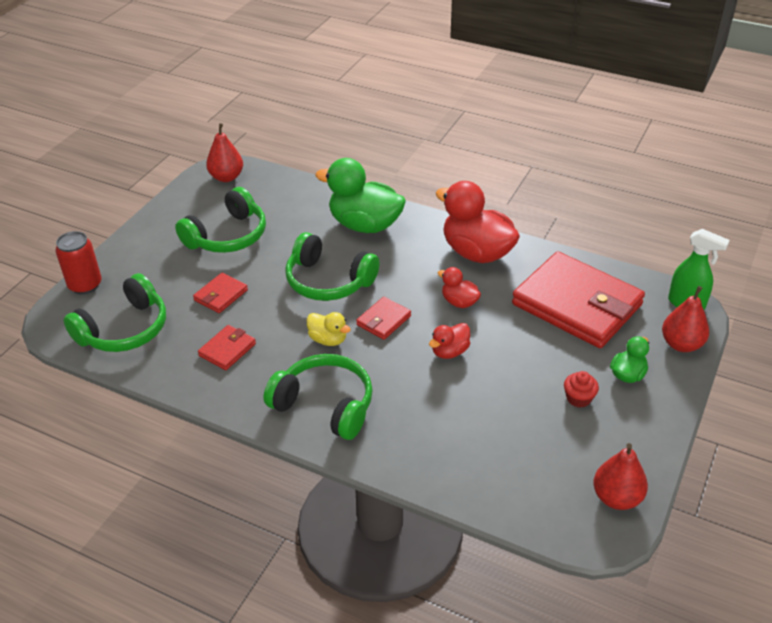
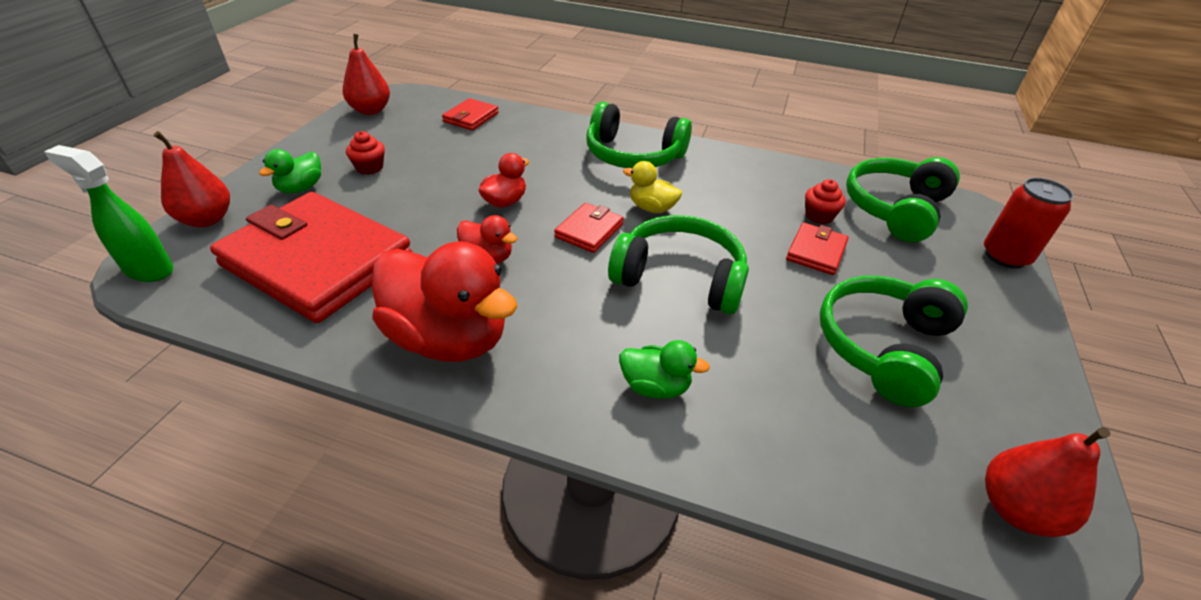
camera: 170 degrees right, 0 degrees up
red wallet [198,325,256,370] -> red wallet moved to [442,98,499,131]
green duck [315,158,406,233] -> green duck [619,340,710,399], size x0.48
none -> red cupcake [805,179,846,224]

